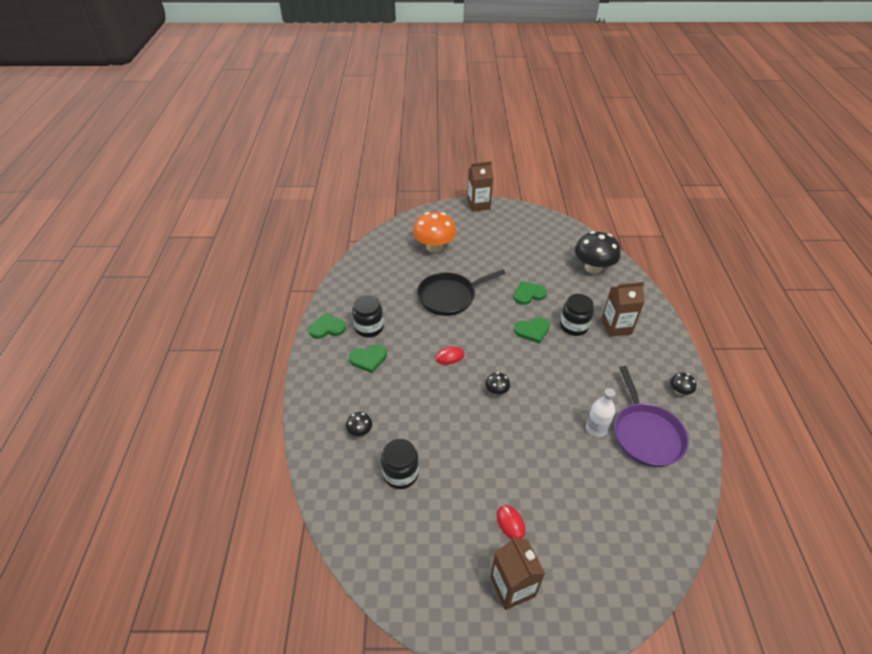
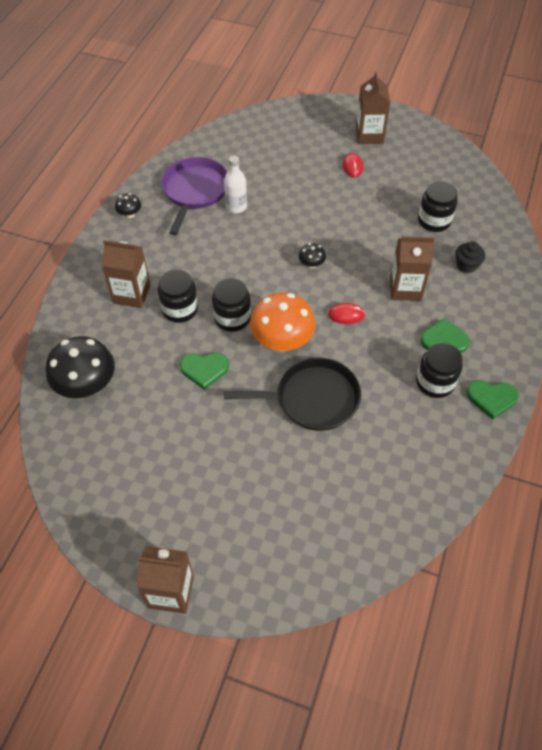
camera: 160 degrees left, 10 degrees up
black mushroom [346,412,372,436] -> black cupcake [455,241,485,273]
orange mushroom [413,212,456,253] -> orange mushroom moved to [250,293,316,351]
green heart [514,317,550,344] -> black jar [212,278,251,332]
none -> brown carton [390,236,435,301]

